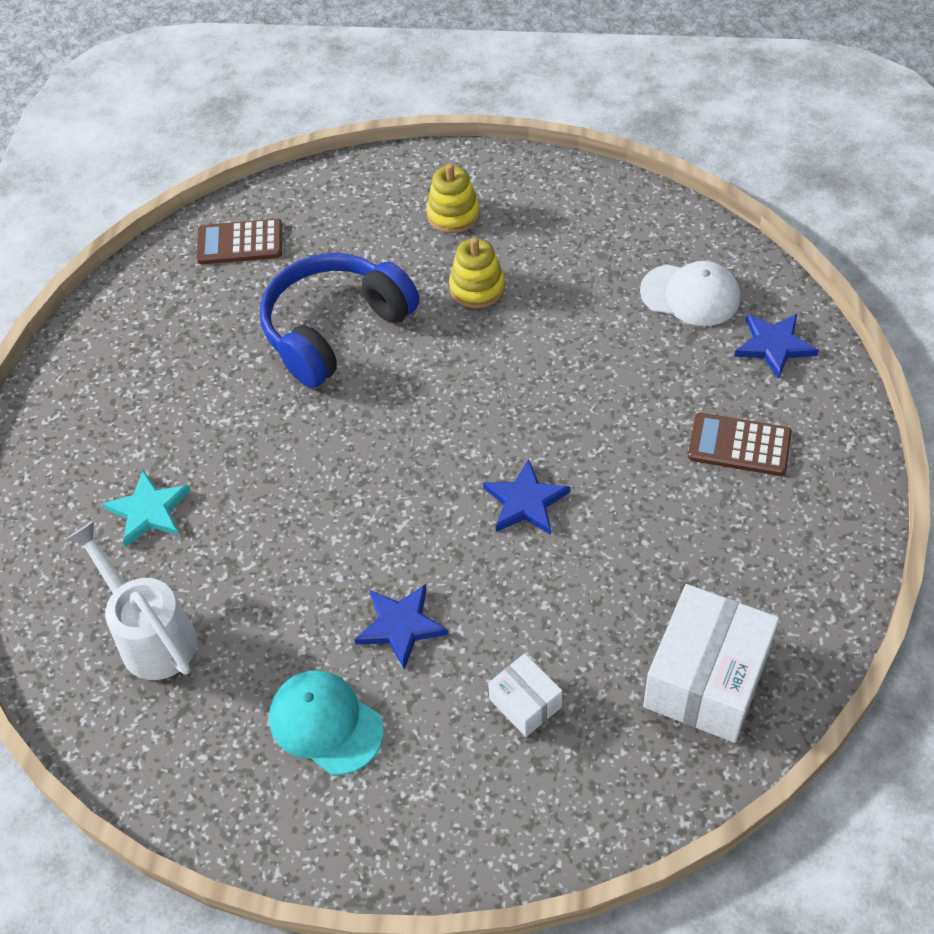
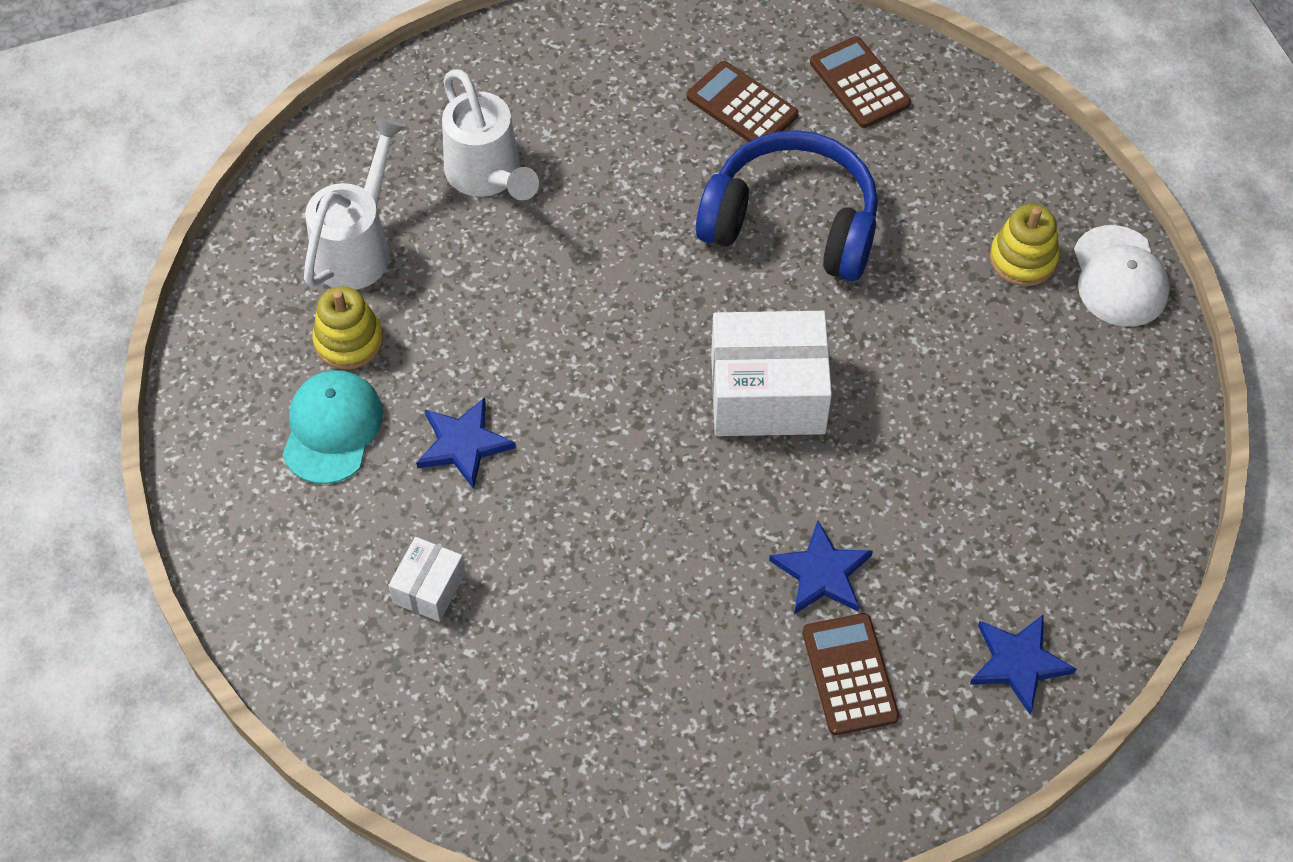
camera: 60 degrees right, 5 degrees up
turquoise star [103,470,191,547] -> white watering can [442,69,539,200]
yellow stacking toy [449,237,505,308] -> yellow stacking toy moved to [312,286,383,370]
blue star [483,459,570,535] -> blue star moved to [769,521,873,614]
white cap [640,261,740,326] -> white cap moved to [1074,225,1170,327]
white box [643,584,779,743] -> white box moved to [711,311,832,436]
none -> brown calculator [686,61,798,142]

